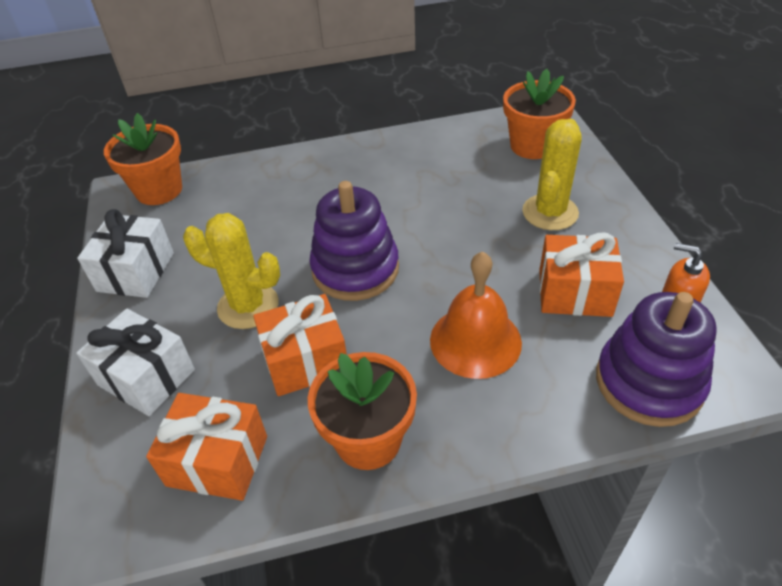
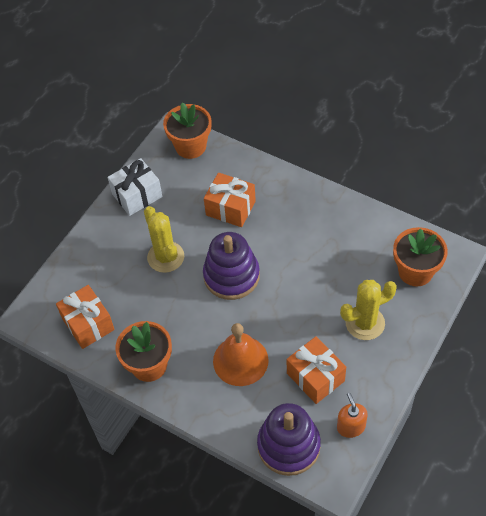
camera: 45 degrees right, 10 degrees up
white gift [76,309,195,416] -> none
orange gift [253,294,347,396] -> orange gift moved to [204,173,256,227]

